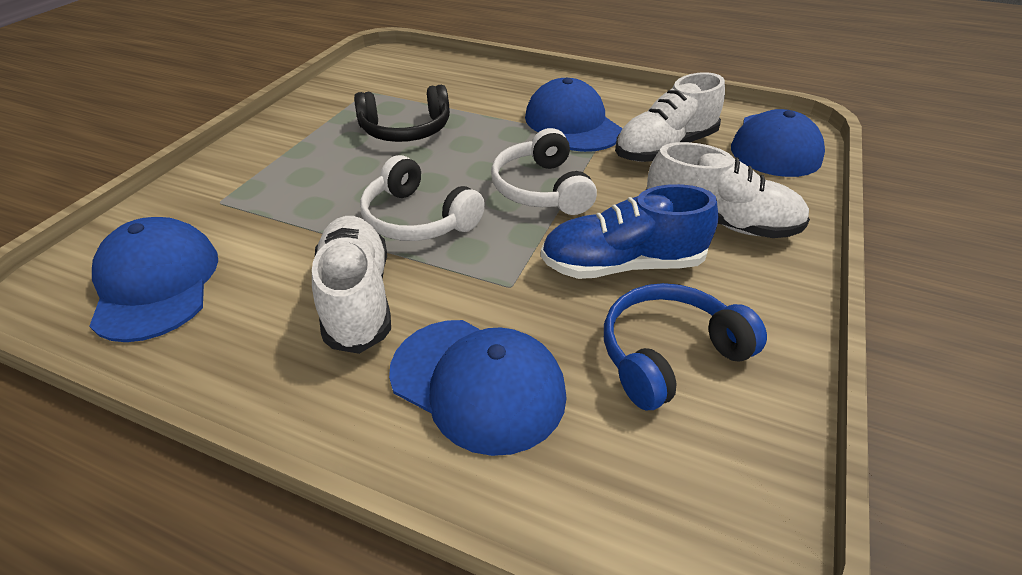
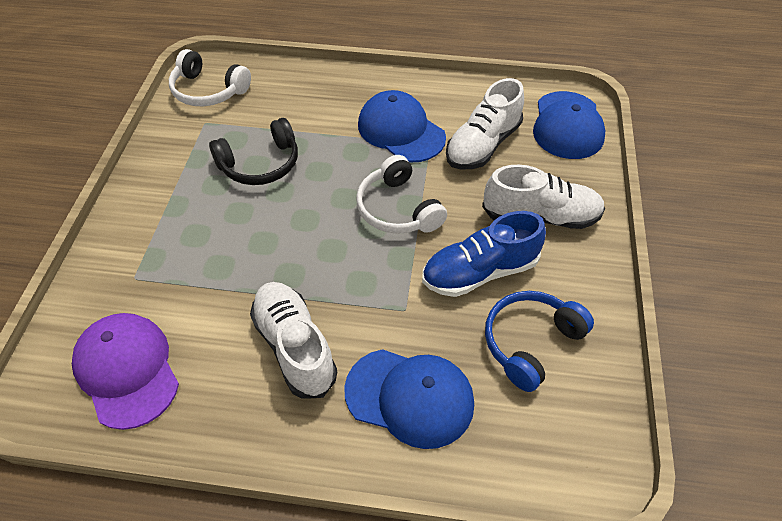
camera: 15 degrees left, 10 degrees up
blue cap [90,217,218,342] -> purple cap [72,313,179,430]
white headphones [360,155,485,241] -> white headphones moved to [169,49,251,106]

